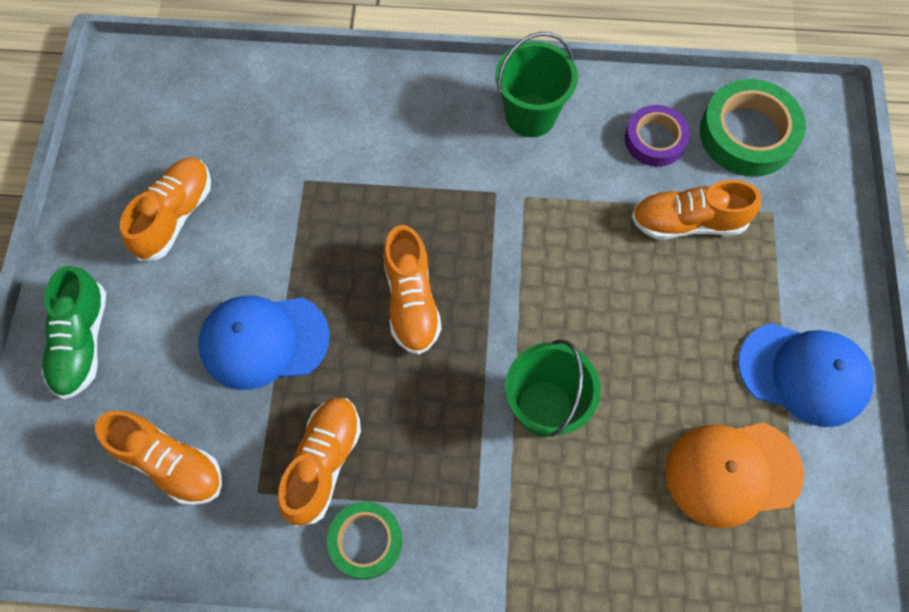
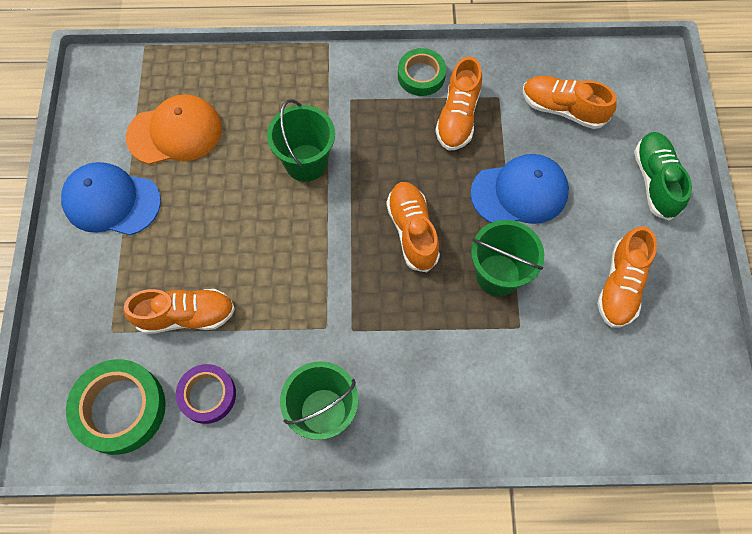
camera: 175 degrees right, 0 degrees up
none -> green bucket [471,220,544,296]

